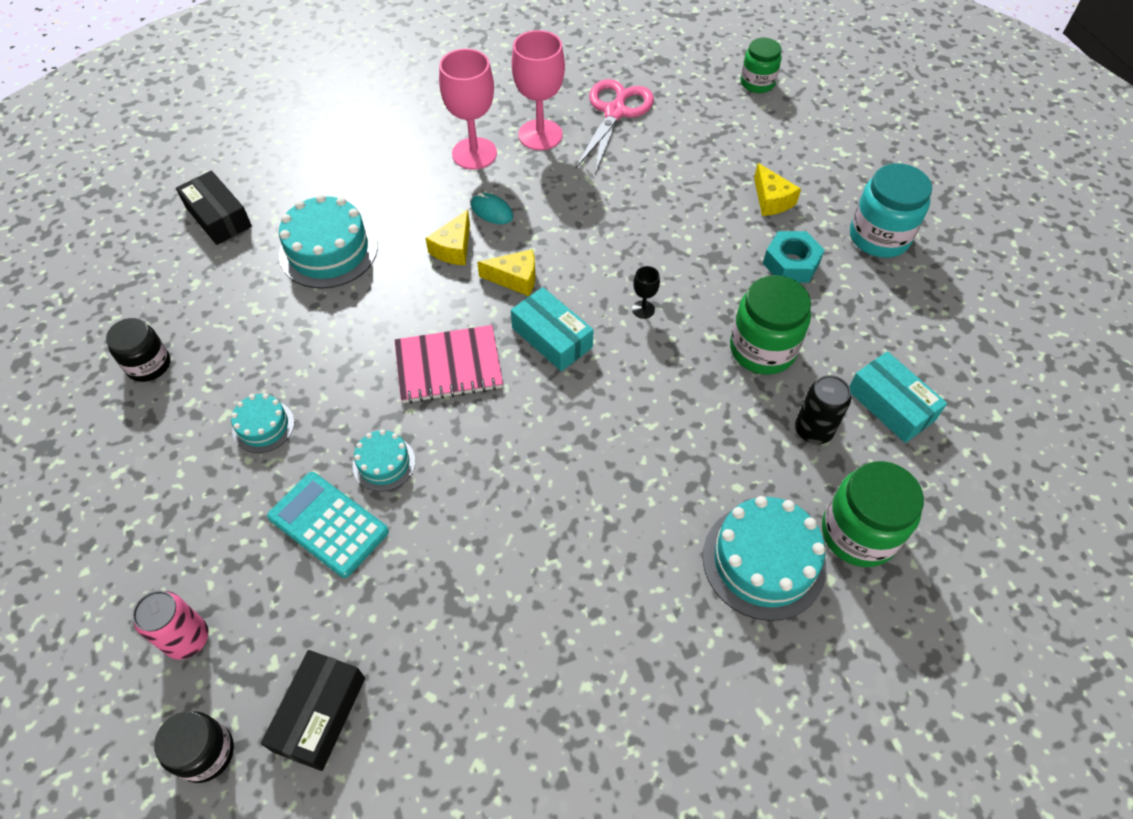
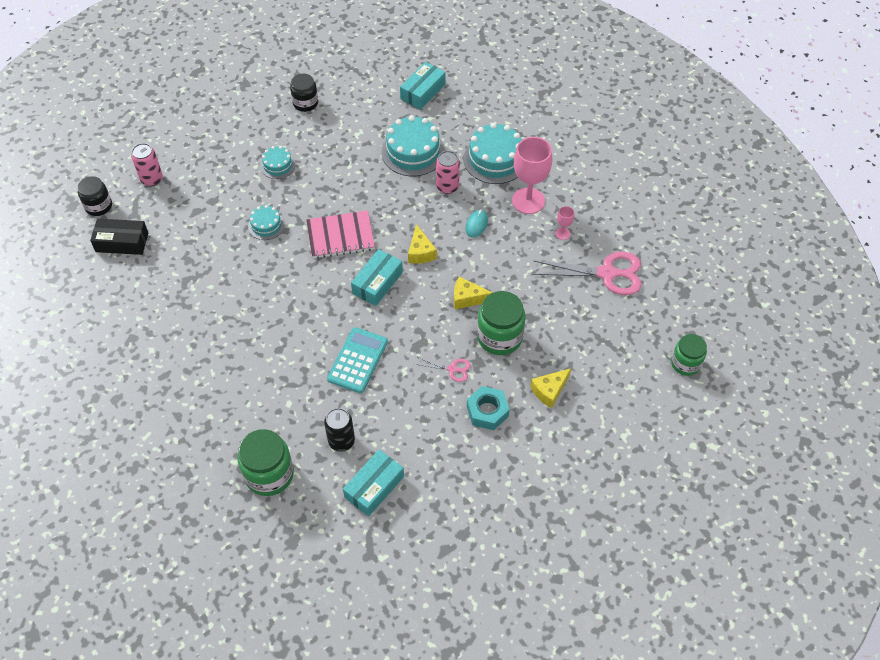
camera: 75 degrees right, 0 degrees up
black box [176,170,252,245] -> turquoise box [400,62,446,110]
turquoise calculator [267,472,389,578] -> turquoise calculator moved to [327,327,388,393]
pink notebook [395,325,503,404] -> pink notebook turned 75 degrees counterclockwise [306,210,375,259]
yellow cheese [426,210,470,265] -> yellow cheese moved to [454,277,493,309]
pink goblet [512,30,565,150] -> pink goblet [556,206,574,240], size x0.44
black goblet [632,266,660,319] -> none
turquoise cake [703,496,826,621] -> turquoise cake moved to [463,123,522,184]
green jar [730,275,811,375] -> green jar moved to [477,291,525,355]
turquoise jar [850,163,932,258] -> none
none -> pink scissors [415,357,471,382]
none -> pink can [436,151,460,194]

